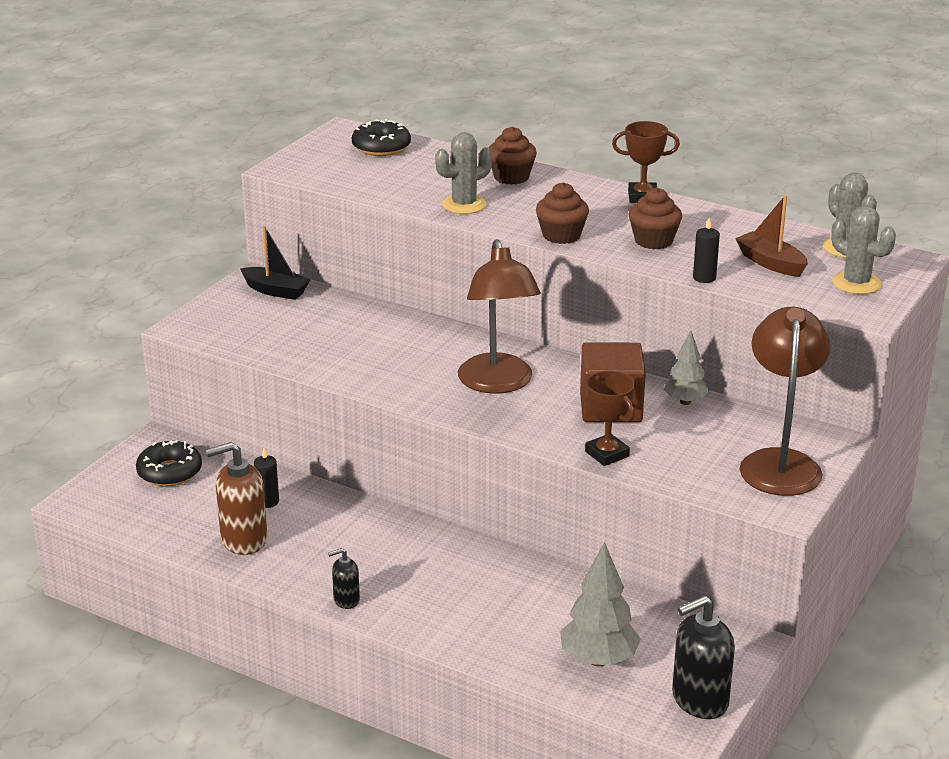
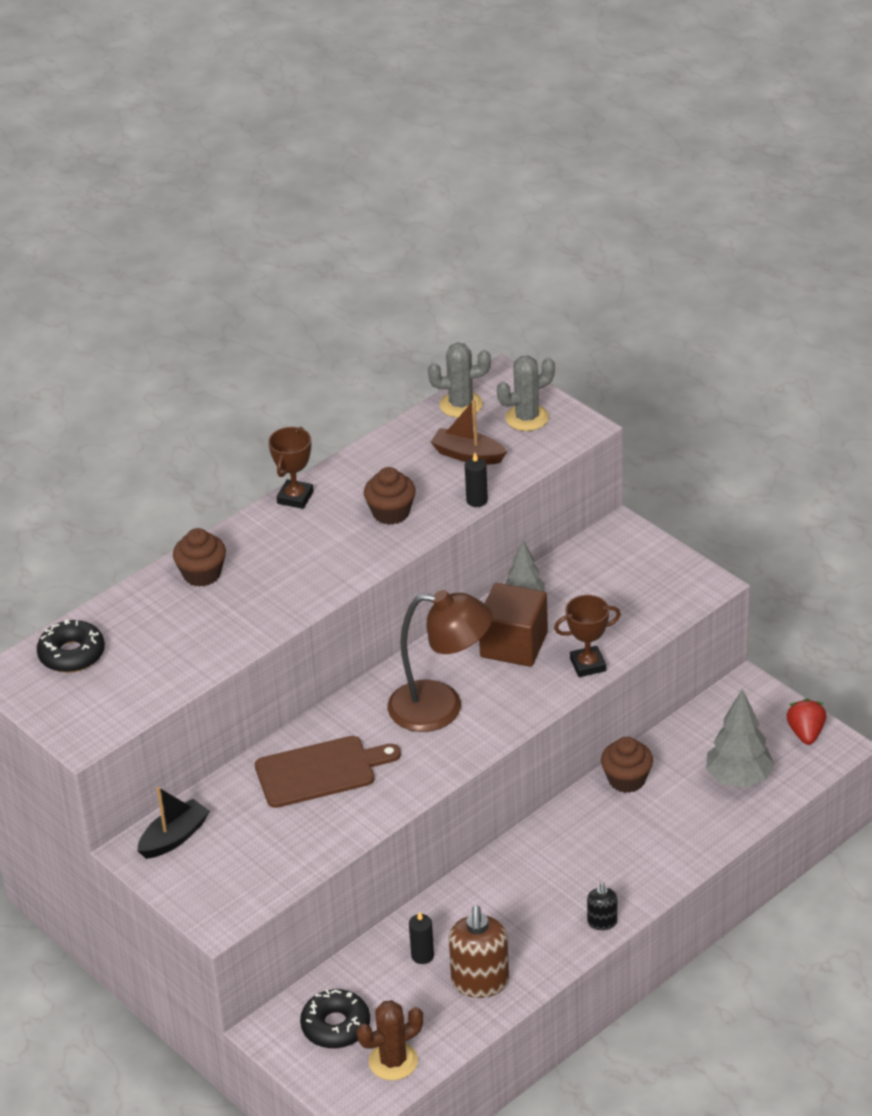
camera: 70 degrees left, 10 degrees up
grey cactus [435,132,492,214] -> none
brown cupcake [536,182,589,244] -> brown cupcake moved to [601,737,653,793]
black soap dispenser [672,595,735,719] -> red strawberry [787,699,826,745]
brown boat [735,195,808,277] -> brown boat turned 45 degrees clockwise [430,399,507,464]
brown lamp [740,307,830,496] -> none
none -> brown cutting board [255,736,401,808]
none -> brown cactus [357,1000,423,1080]

